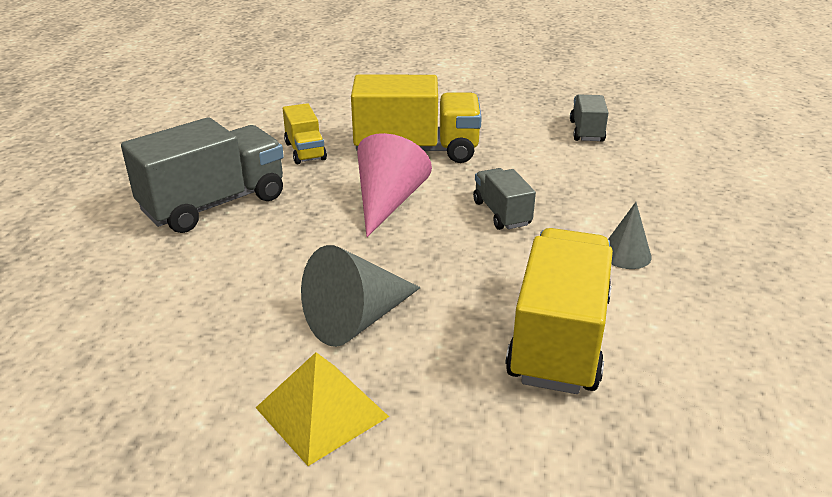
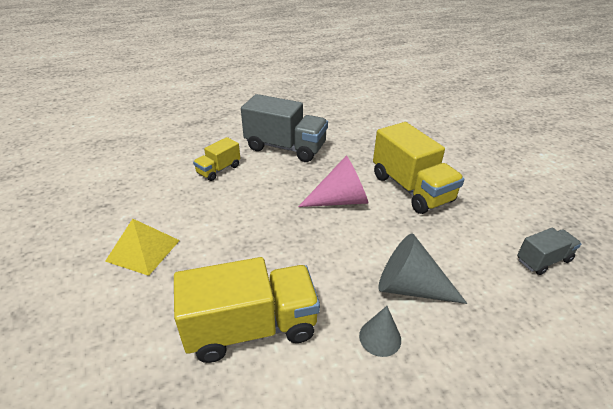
camera: 60 degrees right, 5 degrees up
yellow truck [283,103,327,164] -> yellow truck moved to [193,137,240,181]
grey cone [301,245,421,347] -> grey cone moved to [378,233,468,304]
grey truck [473,168,536,230] -> none

